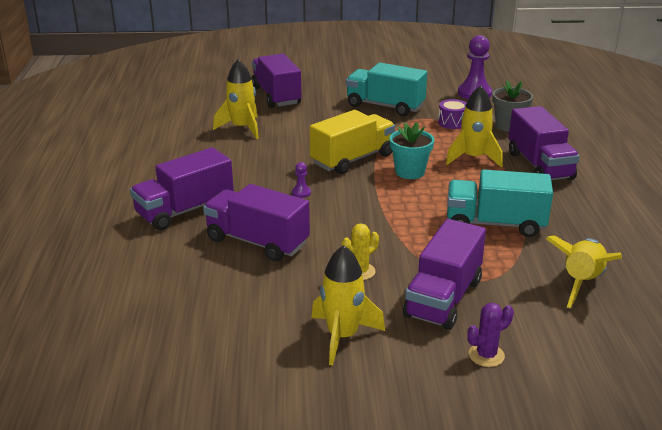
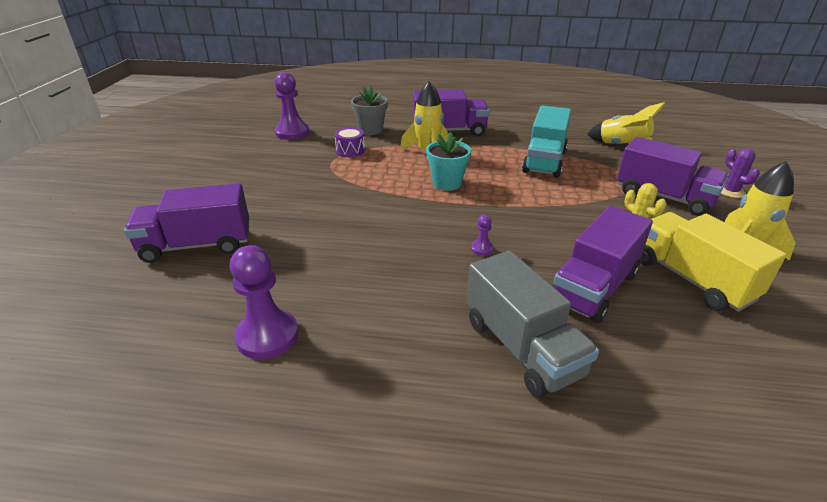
camera: 80 degrees left, 5 degrees up
purple truck [130,147,234,231] -> grey truck [466,251,599,398]
yellow rocket [213,59,259,139] -> none
yellow truck [310,110,395,174] -> yellow truck moved to [639,212,786,312]
turquoise truck [346,63,427,116] -> none
none -> purple pawn [230,245,298,359]

